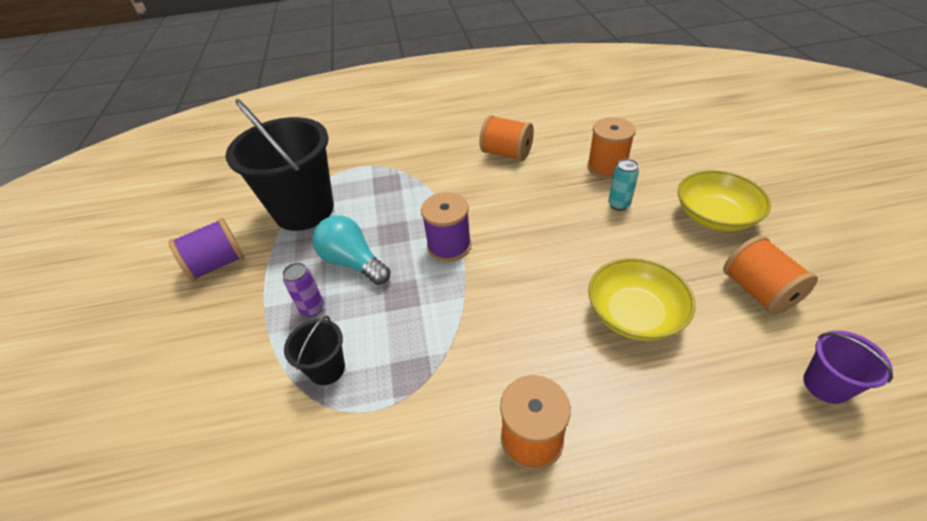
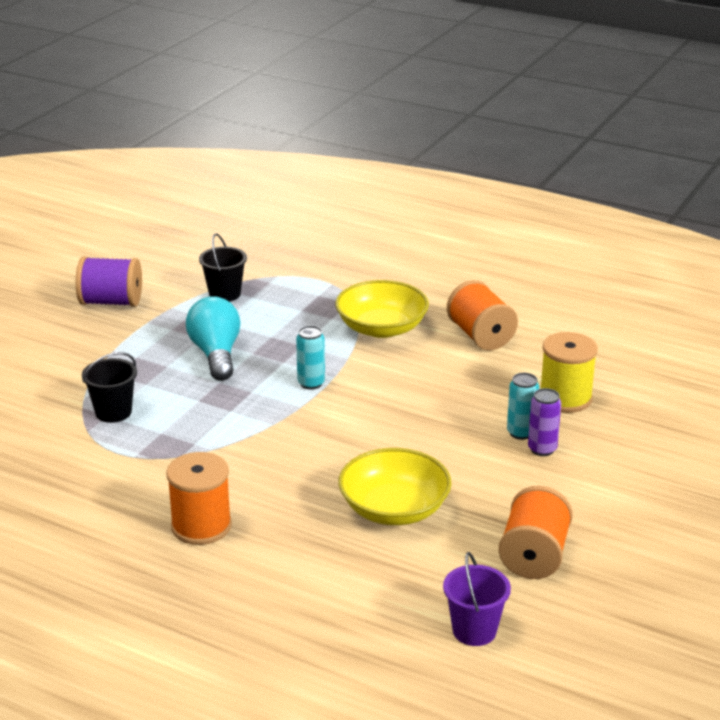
camera: 35 degrees right, 15 degrees down
black bucket [226,99,334,231] -> black bucket [199,233,247,302], size x0.45
purple can [283,263,324,317] -> purple can moved to [528,388,561,456]
purple spool [421,192,471,262] -> turquoise can [296,325,325,390]
orange spool [587,117,636,179] -> yellow spool [541,332,598,413]
yellow bowl [678,170,771,231] -> yellow bowl moved to [335,280,429,338]

